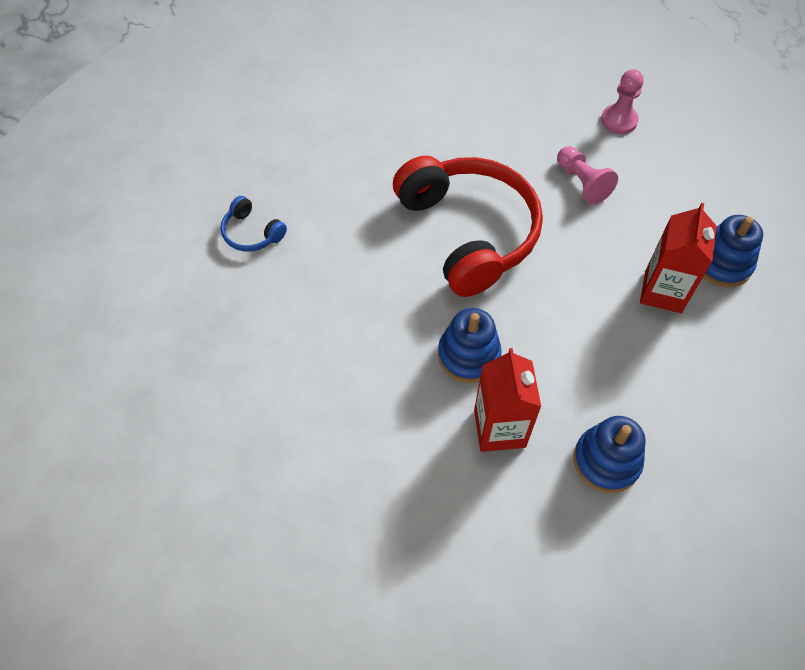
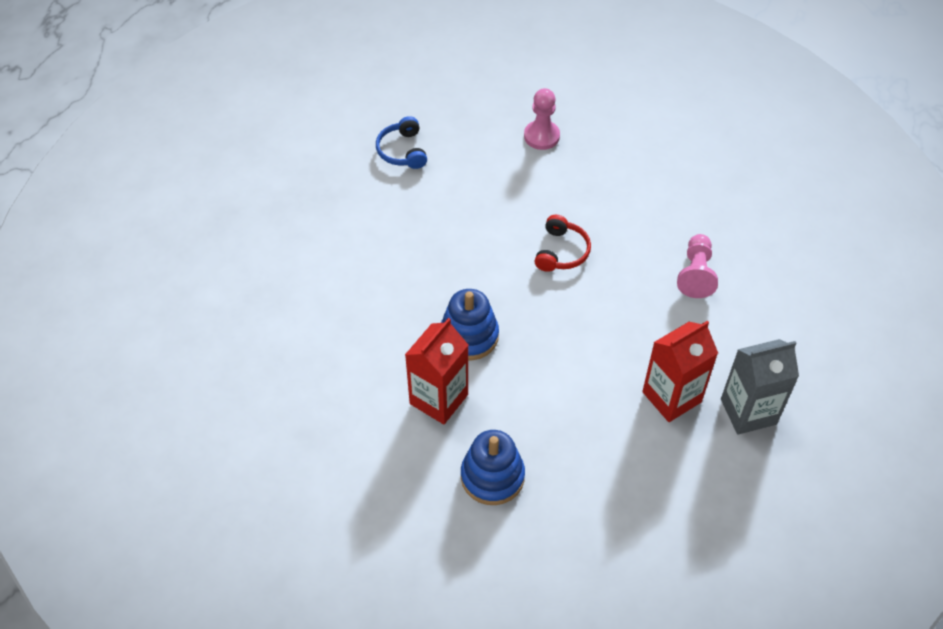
camera: 40 degrees right, 5 degrees down
red headphones [393,156,543,297] -> red headphones [535,215,591,272], size x0.42
pink pawn [601,69,644,134] -> pink pawn moved to [524,88,560,150]
blue stacking toy [703,215,763,287] -> grey carton [721,339,799,435]

